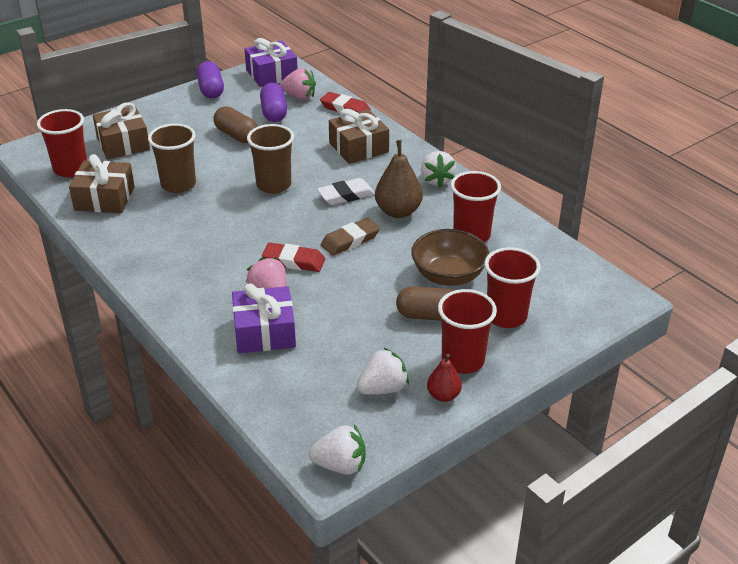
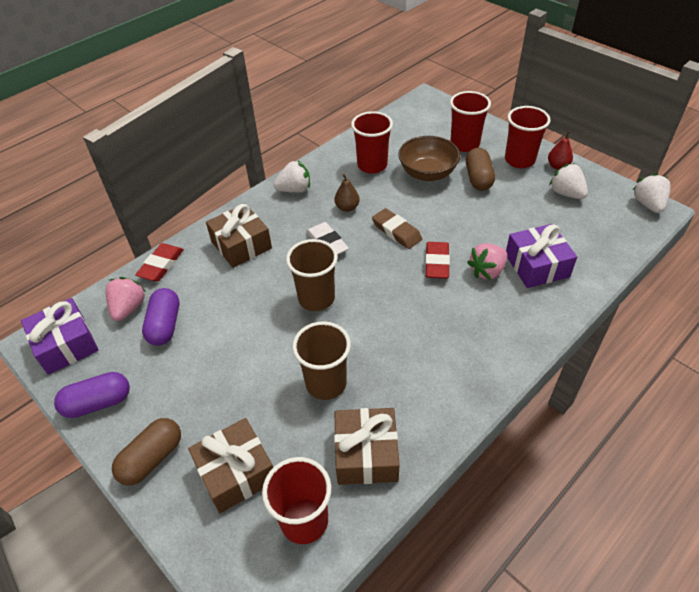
camera: 95 degrees left, 10 degrees up
brown capsule [213,106,258,143] -> brown capsule moved to [112,418,181,486]
purple capsule [260,83,287,122] -> purple capsule turned 75 degrees counterclockwise [142,288,179,346]
brown pear [375,140,423,218] -> brown pear [334,174,360,212], size x0.59

